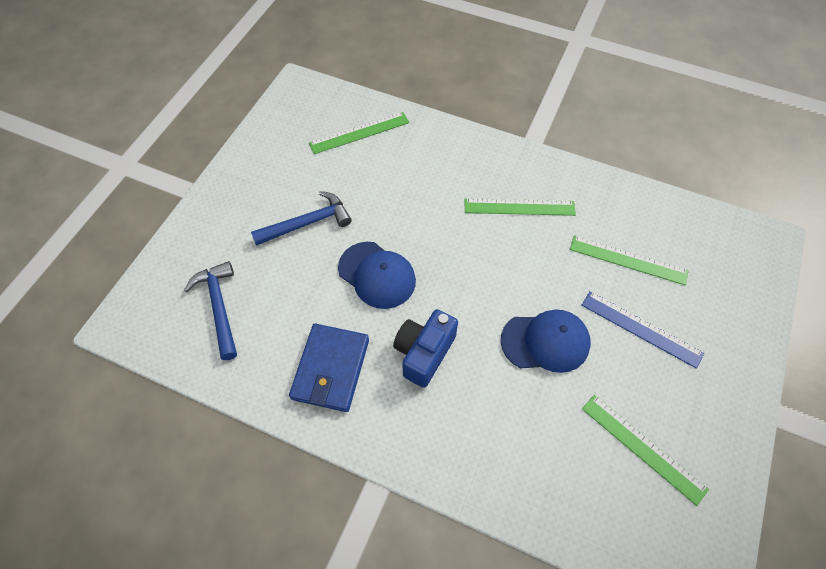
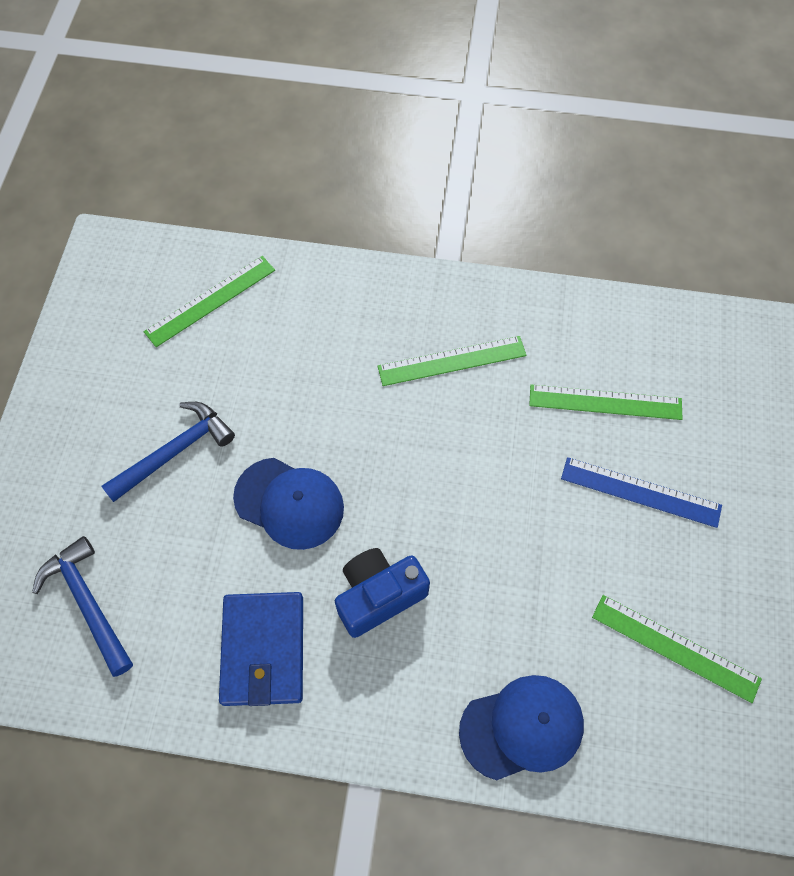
camera: 15 degrees left, 5 degrees up
blue camera [393,309,458,388] -> blue camera turned 45 degrees clockwise [335,548,430,638]
blue cap [501,310,591,373] -> blue cap moved to [459,675,584,780]

